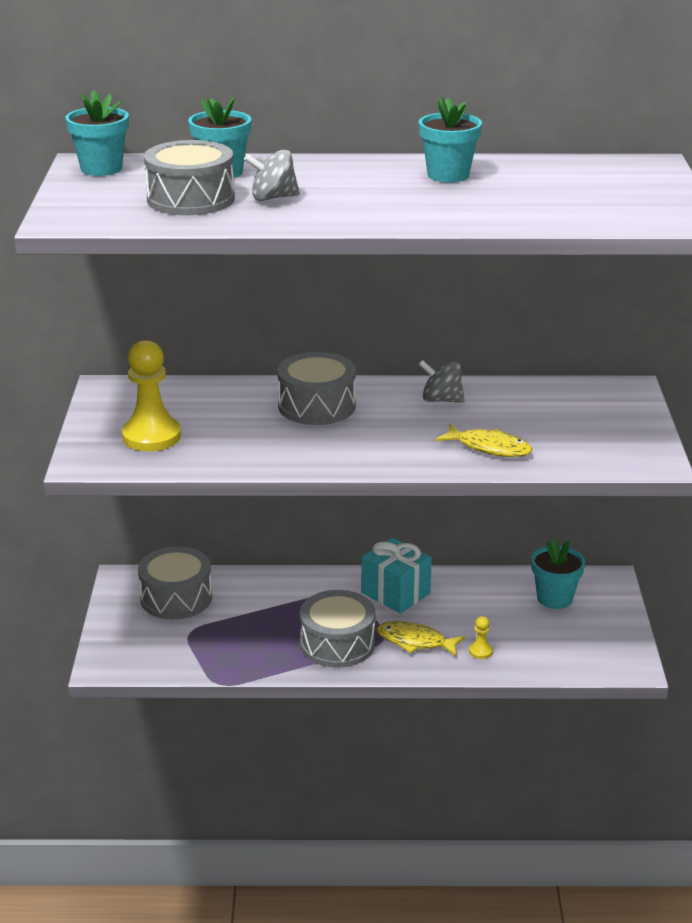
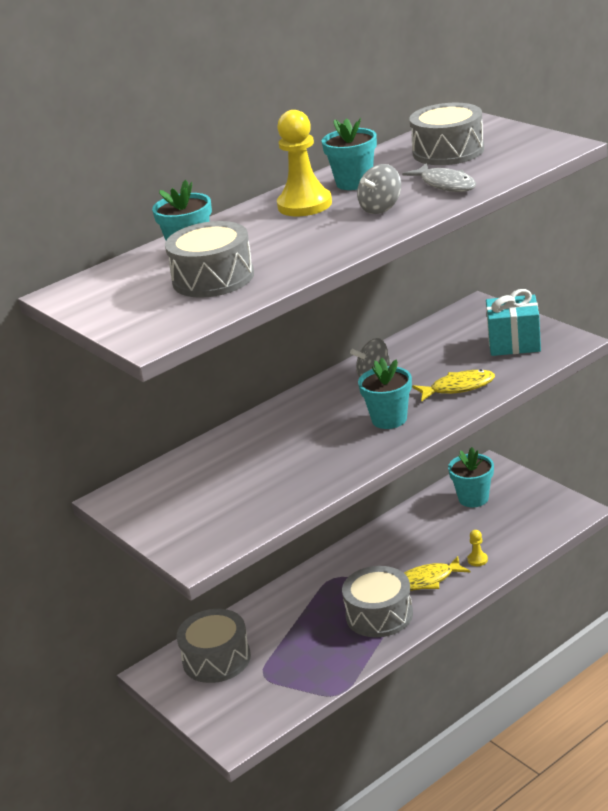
camera: 35 degrees left, 0 degrees up
turquoise flower pot [65,90,129,176] -> turquoise flower pot moved to [358,358,412,429]
yellow pawn [122,340,181,451] -> yellow pawn moved to [277,110,332,216]
grey spinning top [244,150,300,201] -> grey spinning top moved to [357,164,401,214]
grey drum [277,352,356,425] -> grey drum moved to [409,103,484,165]
turquoise gift [361,538,432,613] -> turquoise gift moved to [486,289,541,356]
none -> grey fish [402,163,476,192]

